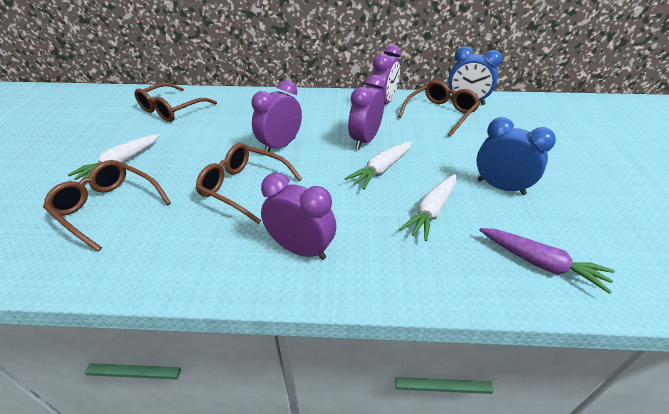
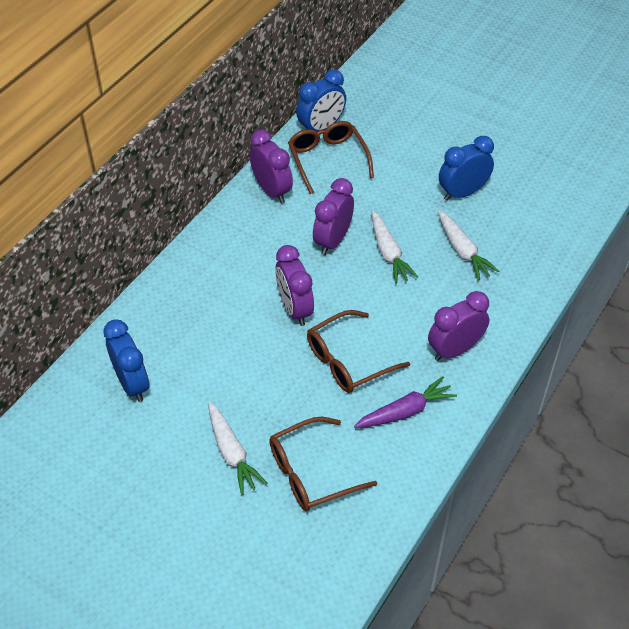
camera: 60 degrees left, 10 degrees up
brown glasses [135,83,217,122] -> blue clock [103,319,149,402]
purple clock [348,75,385,149] -> purple clock turned 60 degrees clockwise [313,178,354,255]
purple carrot [479,228,615,294] -> purple carrot moved to [354,376,457,428]

